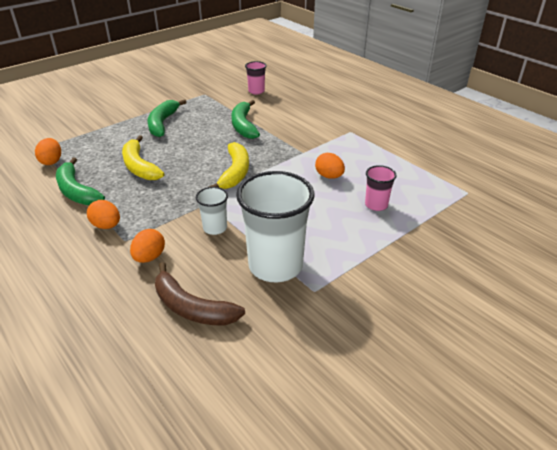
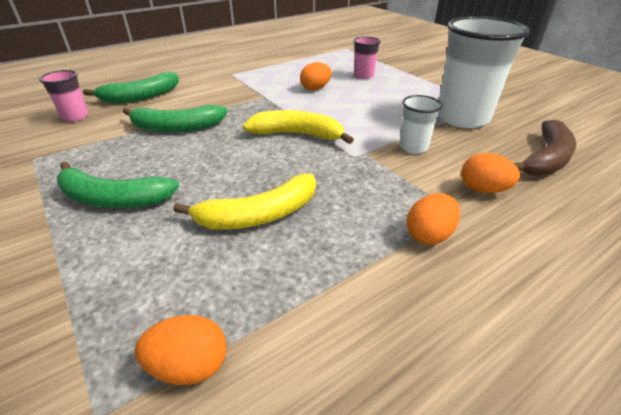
camera: 85 degrees left, 0 degrees up
green banana [56,157,105,205] -> green banana moved to [83,72,179,103]

